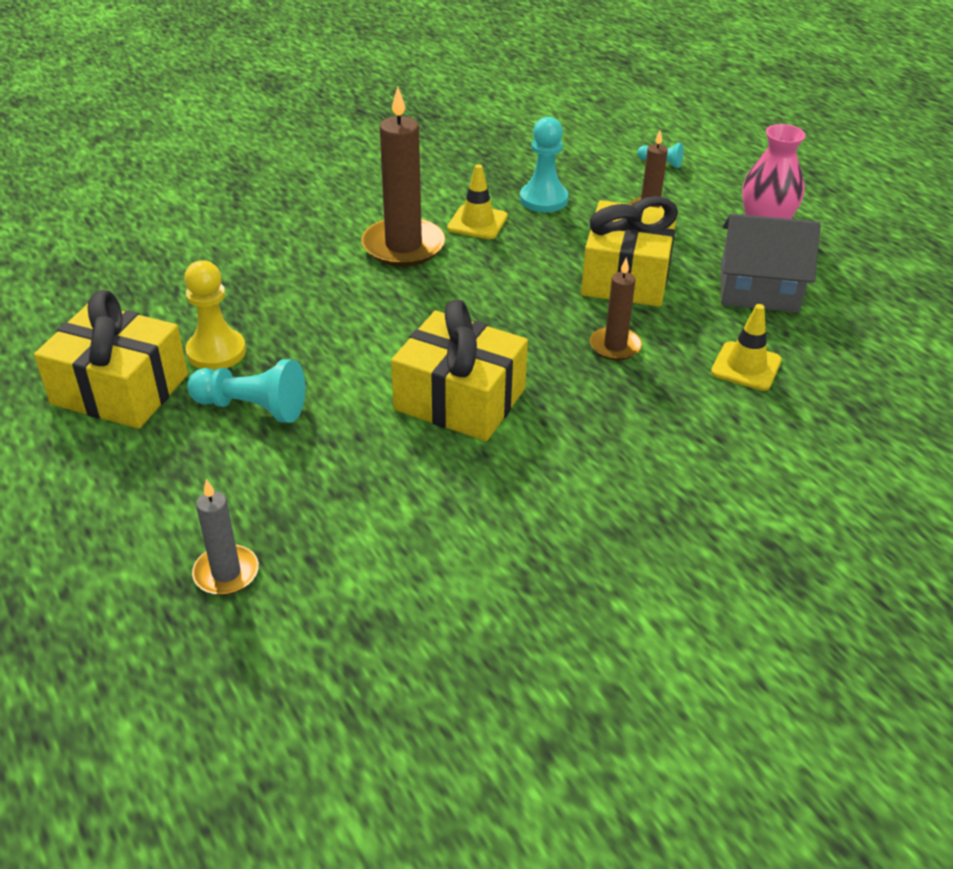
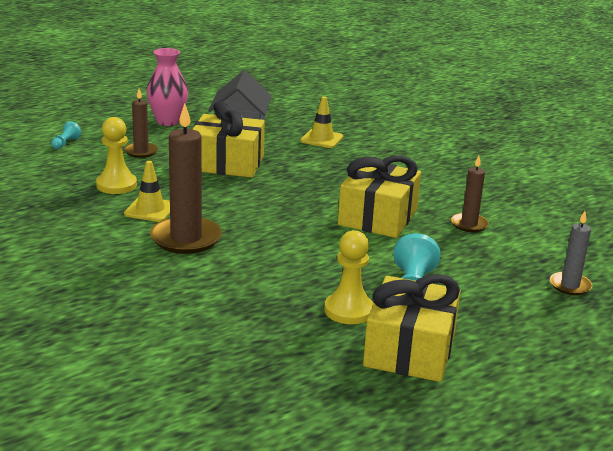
camera: 95 degrees left, 15 degrees down
turquoise pawn [520,117,568,213] -> yellow pawn [96,117,137,194]
brown candle [590,258,642,360] -> brown candle moved to [451,155,489,232]

